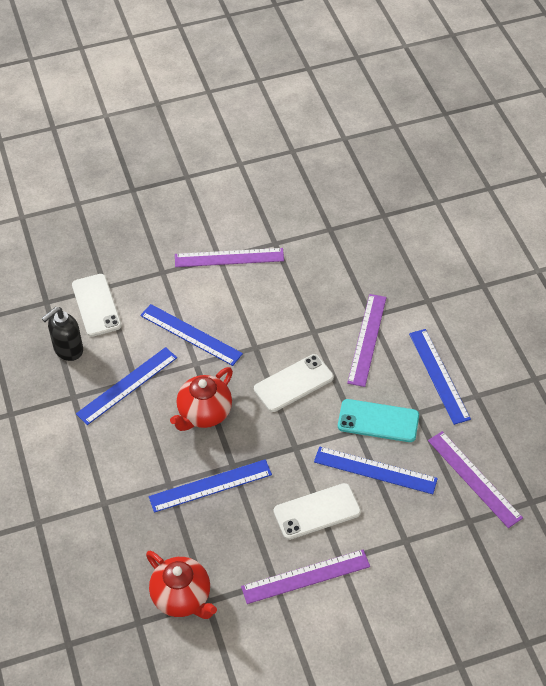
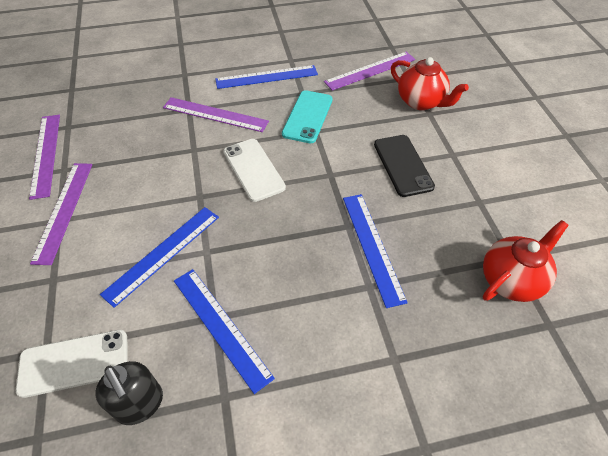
camera: 85 degrees left, 0 degrees up
red teapot [170,367,233,431] -> red teapot moved to [391,57,469,110]
purple ruler [241,550,370,604] -> purple ruler moved to [29,115,60,200]
white phone [274,483,361,540] -> black phone [374,135,435,197]
blue ruler [314,446,438,494] -> none

